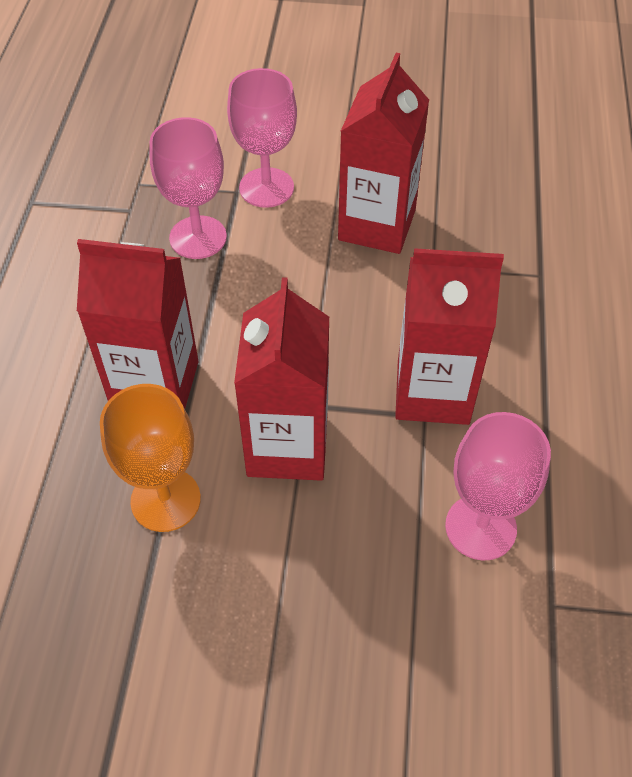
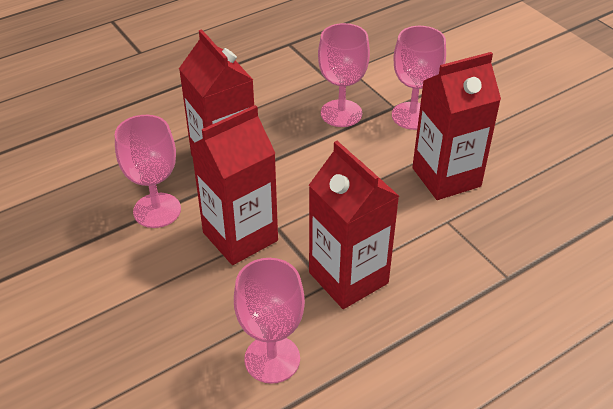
camera: 50 degrees right, 10 degrees down
orange goblet [100,384,201,532] -> pink goblet [115,115,181,228]

